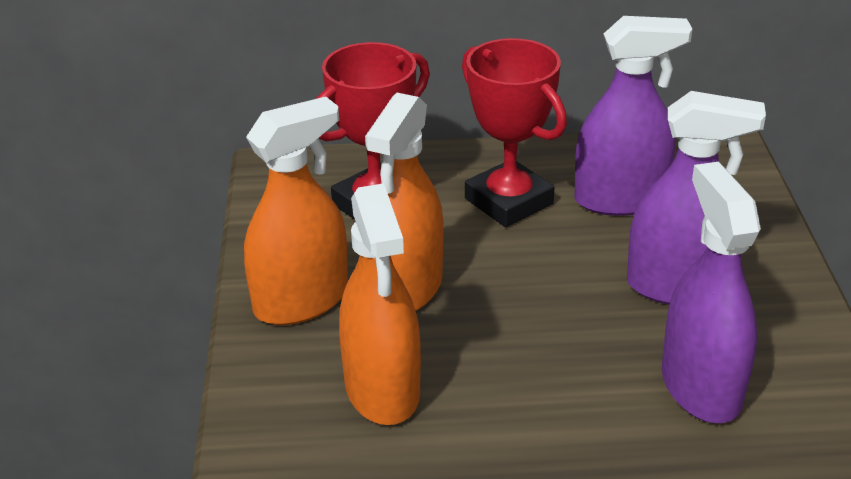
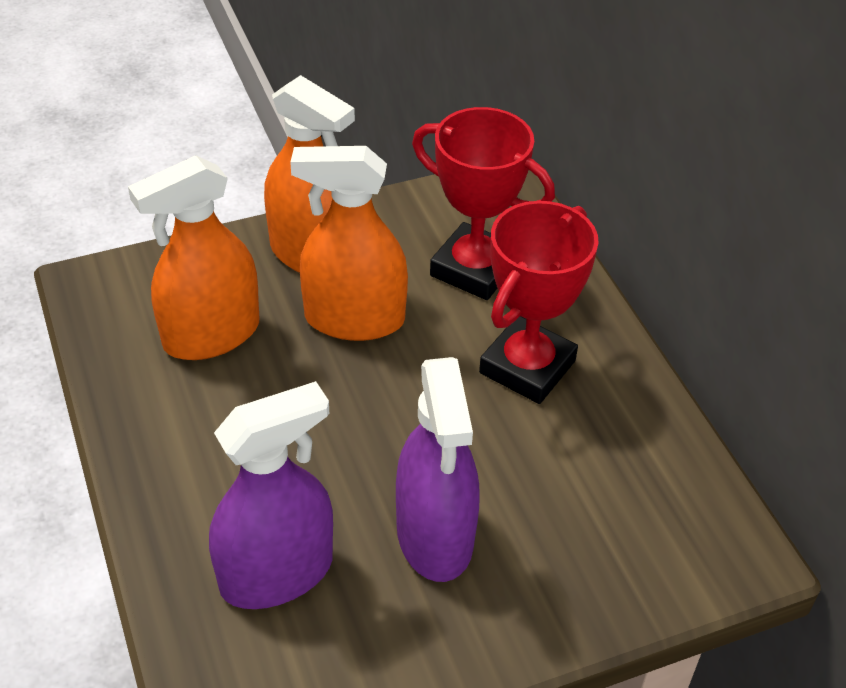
camera: 70 degrees right, 10 degrees up
purple spray bottle [574,16,693,216] -> none

